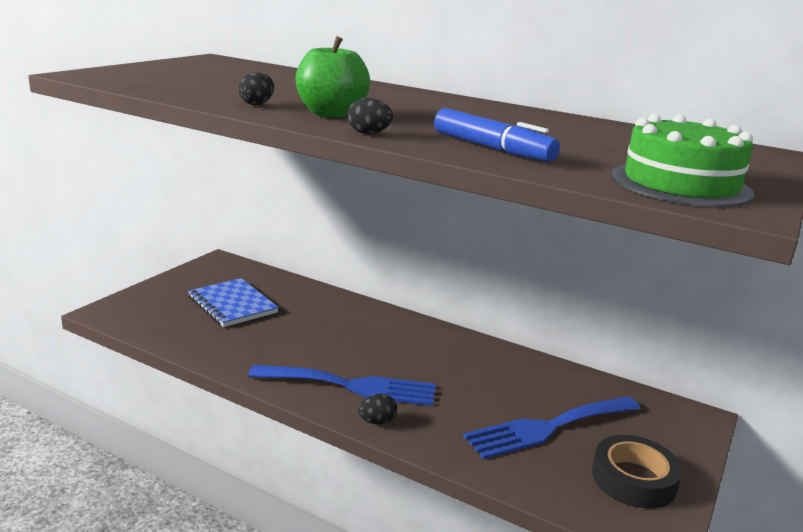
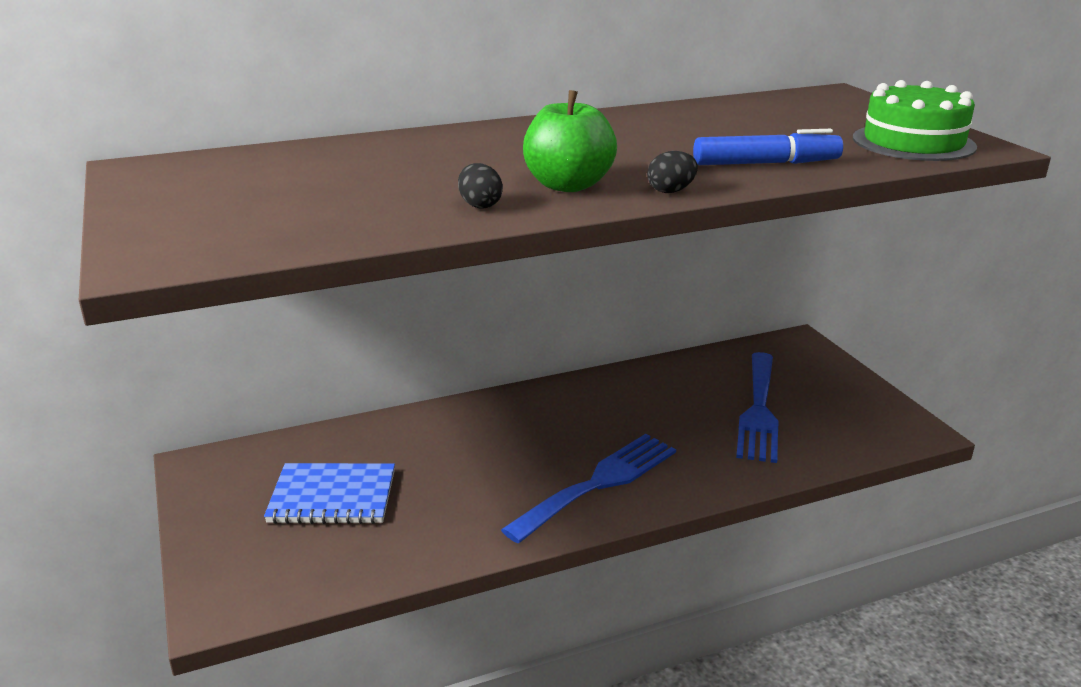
camera: 50 degrees left, 5 degrees up
black egg [358,394,397,425] -> none
black tape [592,435,682,508] -> none

